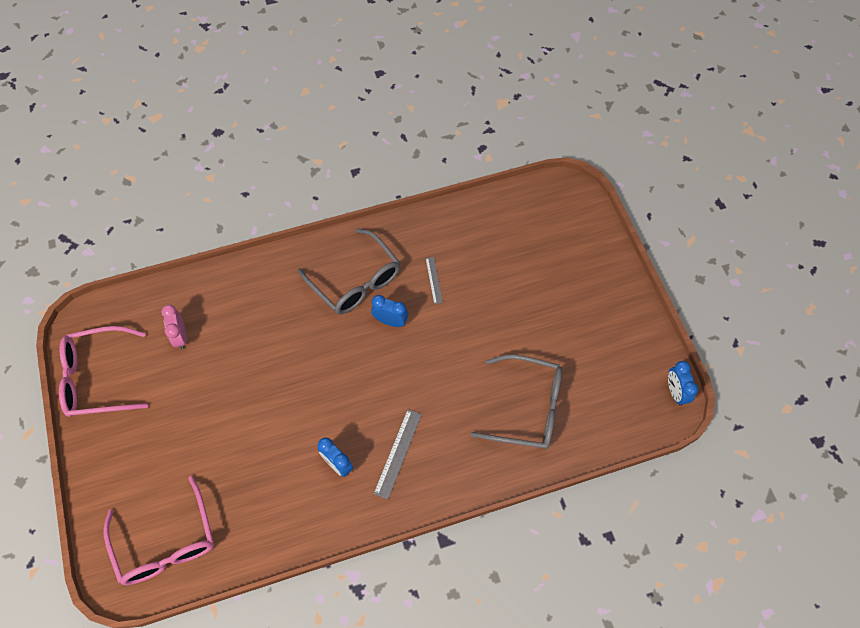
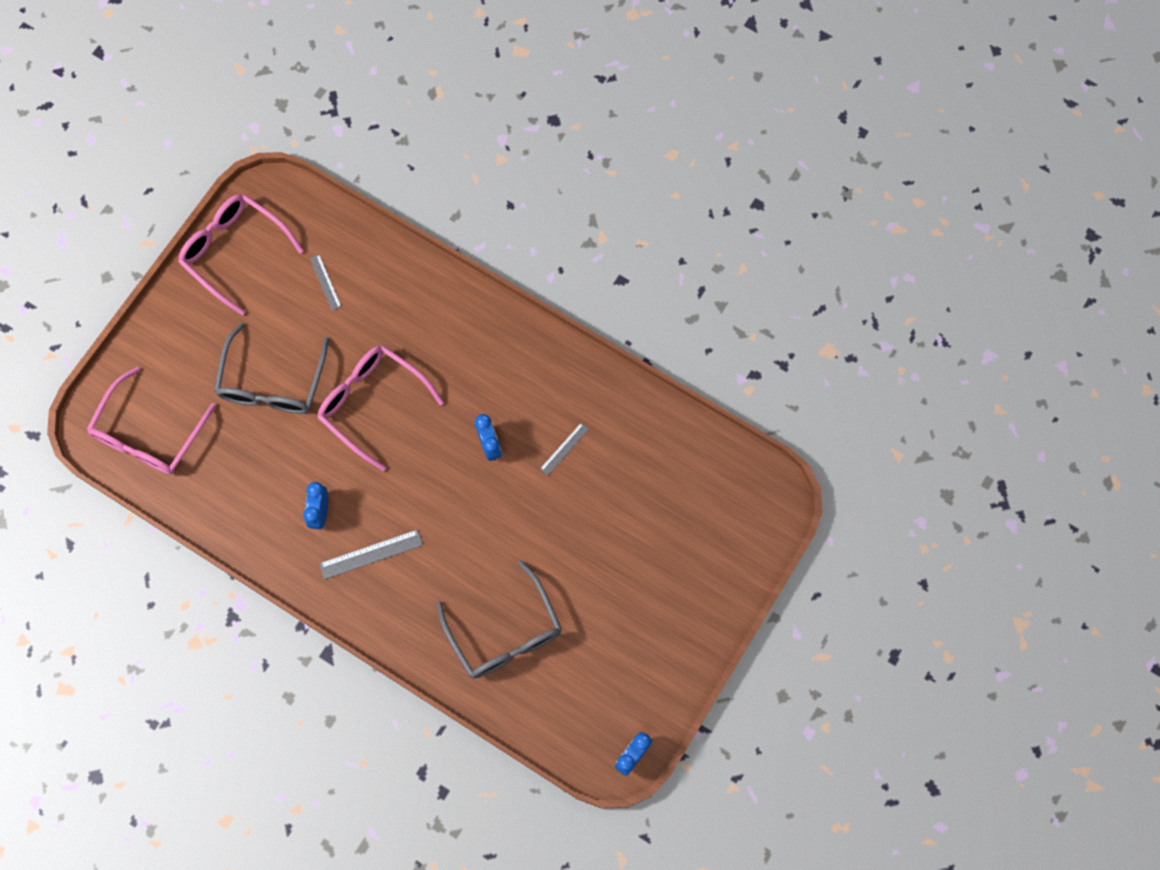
camera: 50 degrees right, 10 degrees up
pink clock [161,305,187,349] -> grey ruler [310,255,341,311]
grey glasses [298,228,400,315] -> grey glasses moved to [214,322,329,414]
none -> pink glasses [317,345,444,471]

